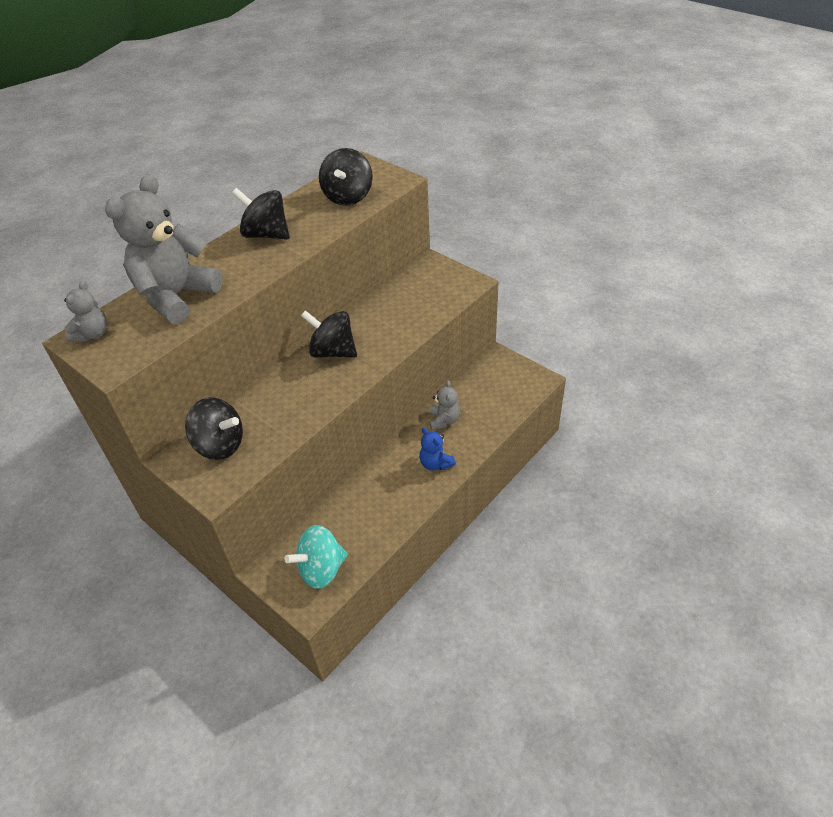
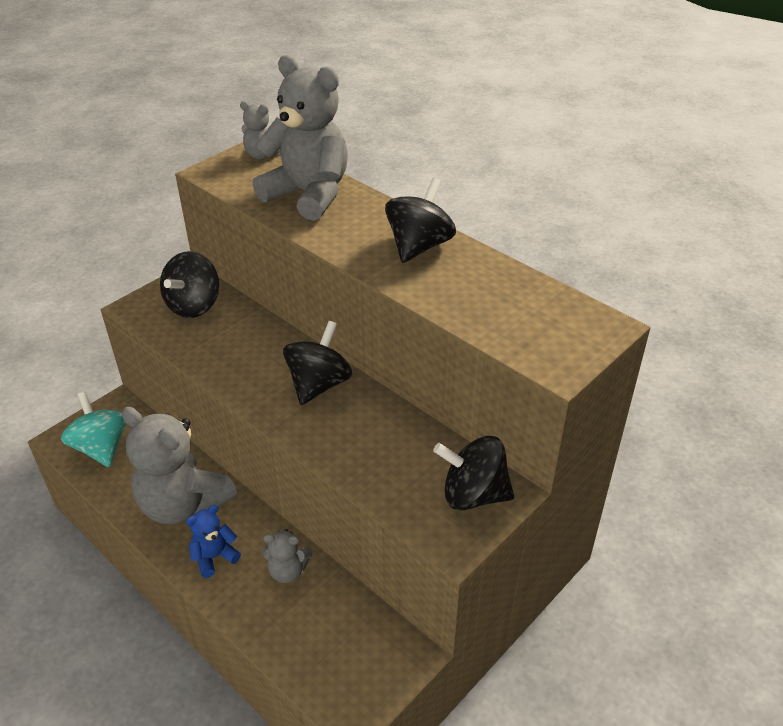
camera: 90 degrees right, 5 degrees down
black spinning top [319,148,373,206] -> black spinning top moved to [433,436,514,511]
none -> grey teddy bear [122,407,237,524]

